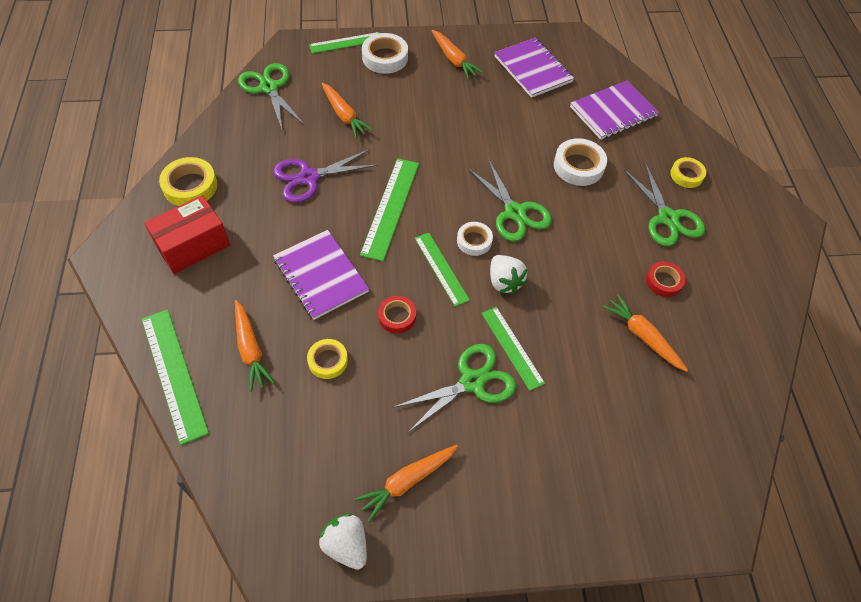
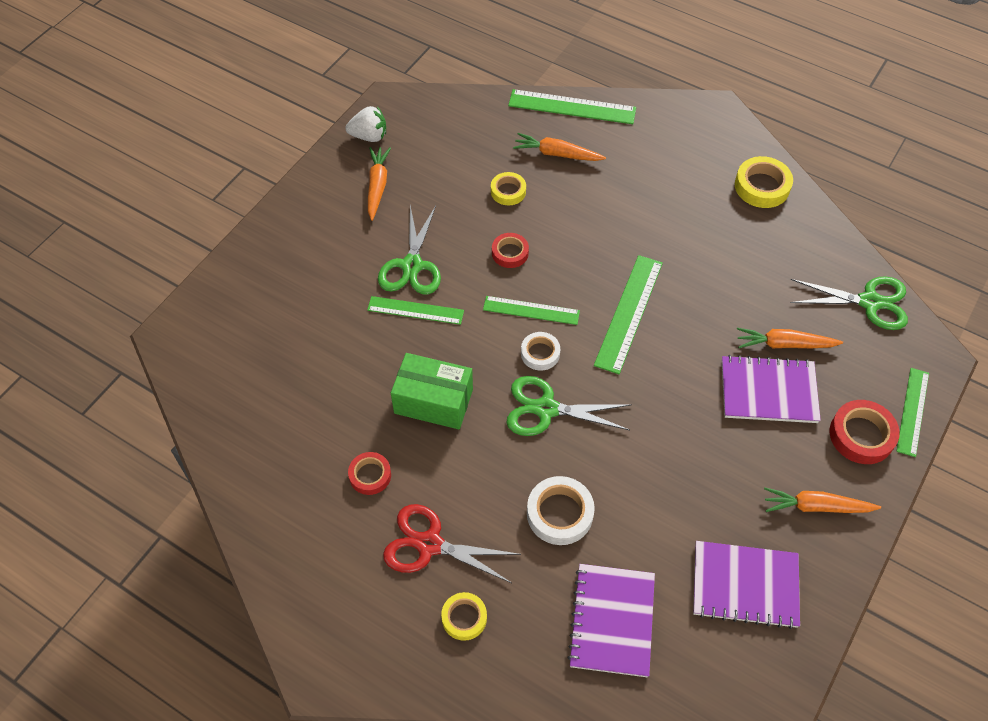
camera: 130 degrees right, 0 degrees up
red box [144,195,230,274] -> none
purple scissors [273,149,379,203] -> none
purple notebook [273,230,369,320] -> purple notebook moved to [722,355,821,423]
green ruler [360,158,419,261] -> green ruler turned 60 degrees clockwise [594,255,663,374]
white tape [362,33,408,74] -> red tape [829,400,899,464]
white strawberry [490,255,527,294] -> none
orange carrot [603,294,688,372] -> none
green scissors [624,163,705,246] -> red scissors [383,504,521,583]
none -> green box [391,353,473,429]

